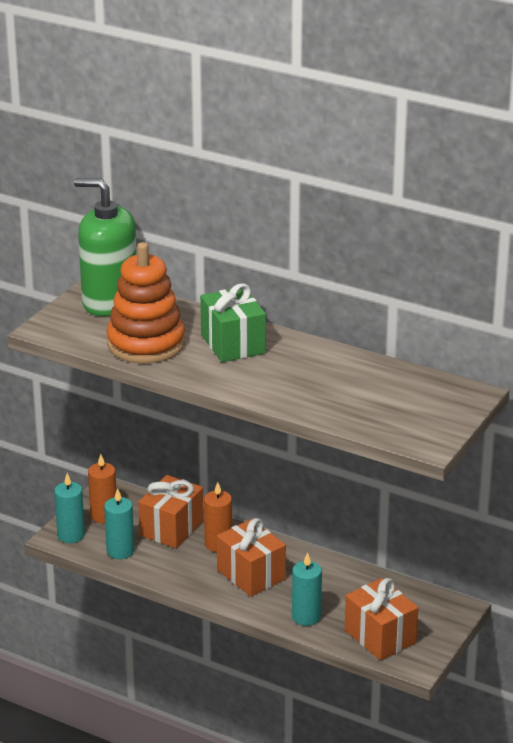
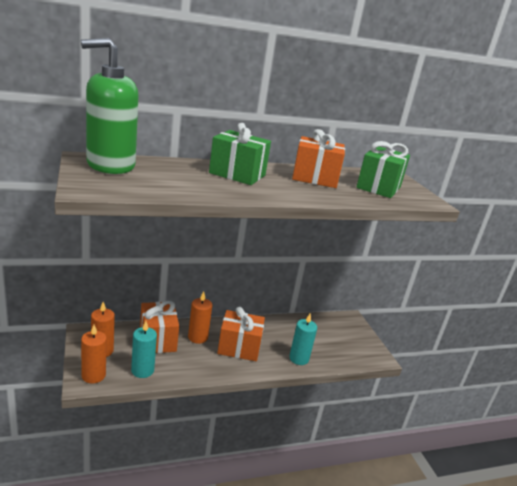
camera: 50 degrees left, 5 degrees down
turquoise candle [54,473,85,543] -> orange candle [81,325,107,383]
orange stacking toy [107,242,185,364] -> none
orange gift [345,578,419,660] -> orange gift moved to [292,129,345,188]
none -> green gift [356,141,410,198]

